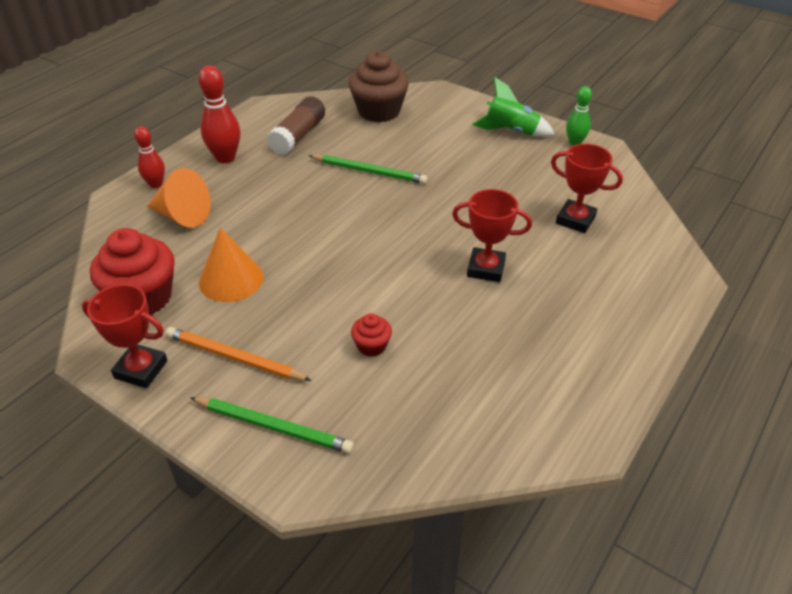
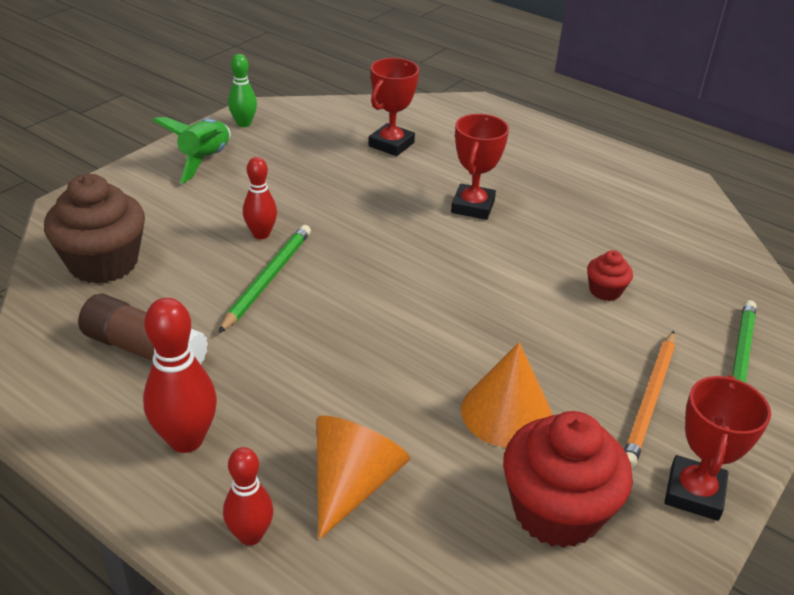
camera: 90 degrees left, 5 degrees down
none -> red bowling pin [243,157,277,239]

